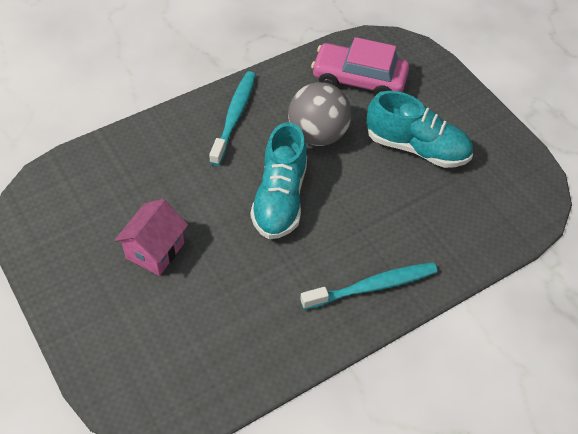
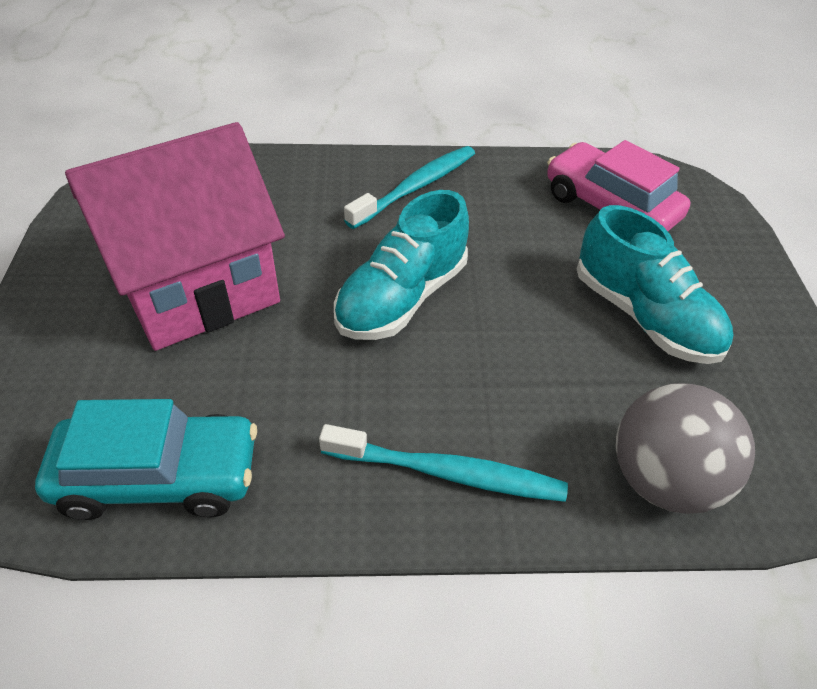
camera: 30 degrees right, 5 degrees down
pink house [114,199,188,276] -> pink house [65,122,285,351], size x1.97
grey ball [288,82,351,146] -> grey ball moved to [616,383,755,514]
none -> turquoise car [35,399,257,520]

